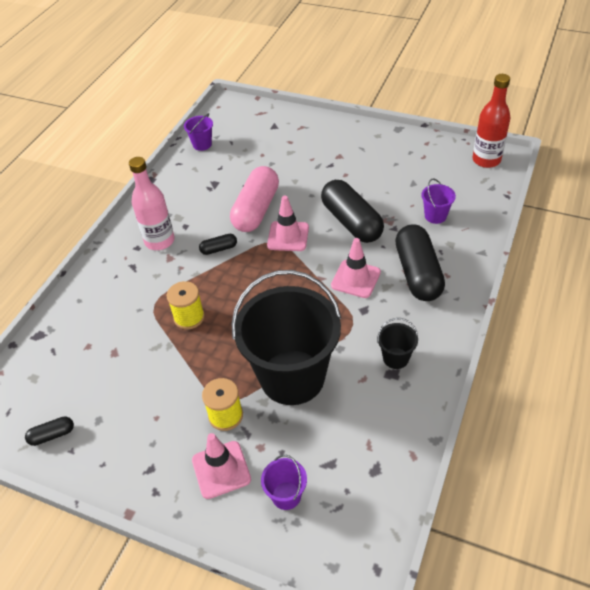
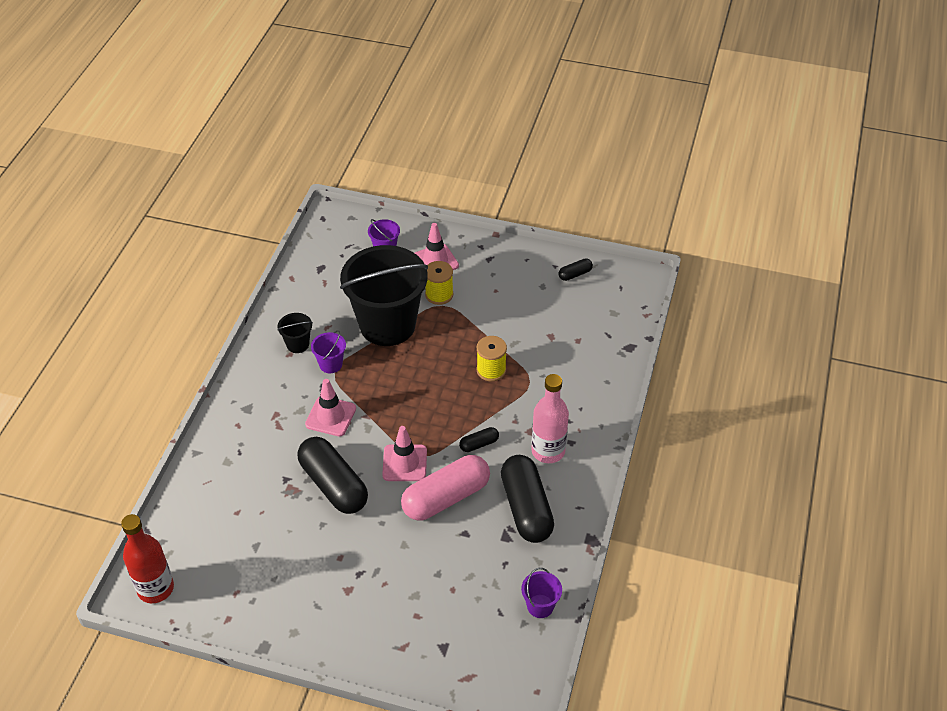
camera: 170 degrees right, 0 degrees up
pink capsule [230,166,279,232] -> pink capsule turned 45 degrees clockwise [401,455,490,520]
black capsule [395,224,445,301] -> black capsule moved to [501,455,554,543]
purple bucket [421,179,456,224] -> purple bucket moved to [311,330,346,373]

